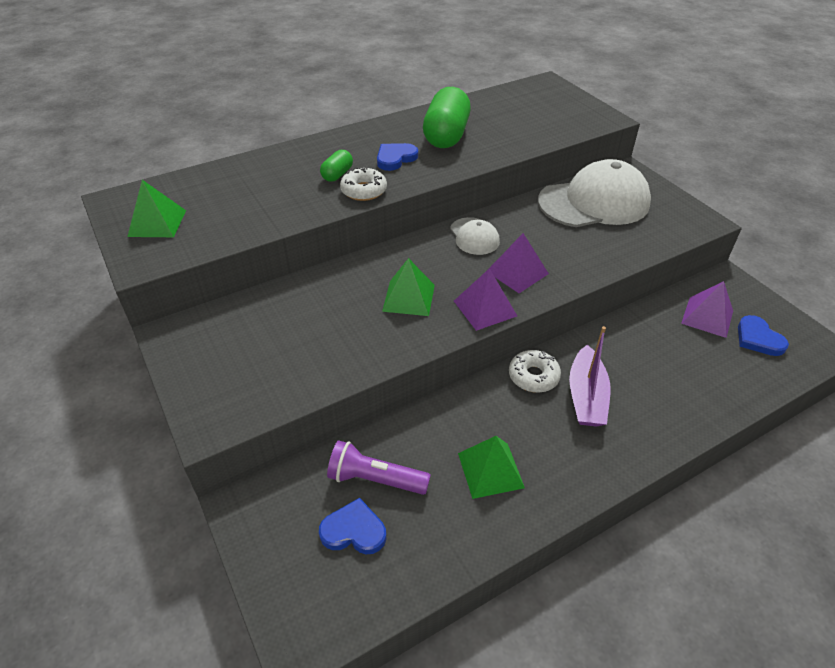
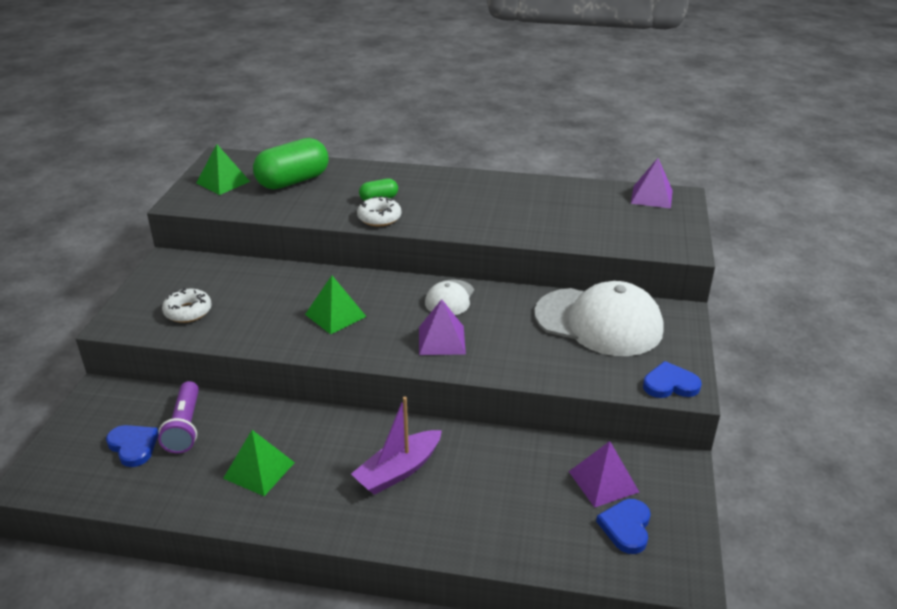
camera: 40 degrees right, 10 degrees down
purple flashlight [327,440,431,495] -> purple flashlight turned 150 degrees counterclockwise [158,381,199,453]
blue heart [377,143,418,171] -> blue heart moved to [643,361,702,398]
green capsule [423,87,471,148] -> green capsule moved to [253,138,329,189]
purple pyramid [454,268,517,331] -> purple pyramid moved to [631,158,673,209]
white donut [509,350,561,393] -> white donut moved to [162,288,212,323]

